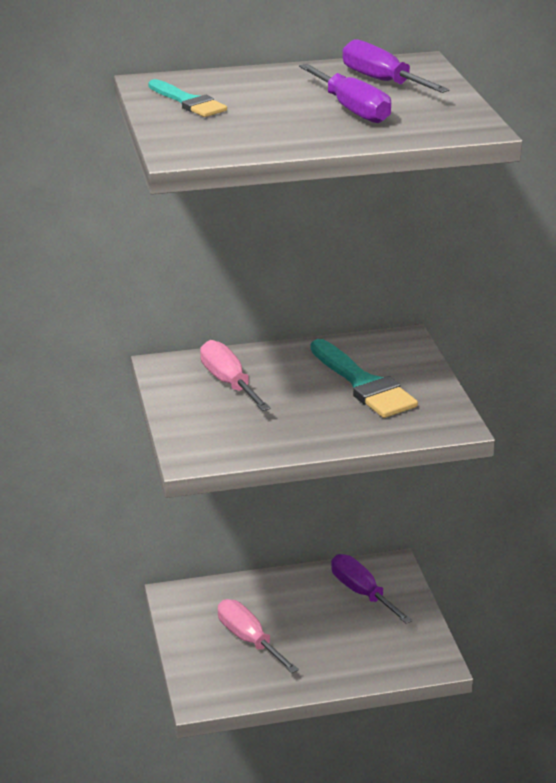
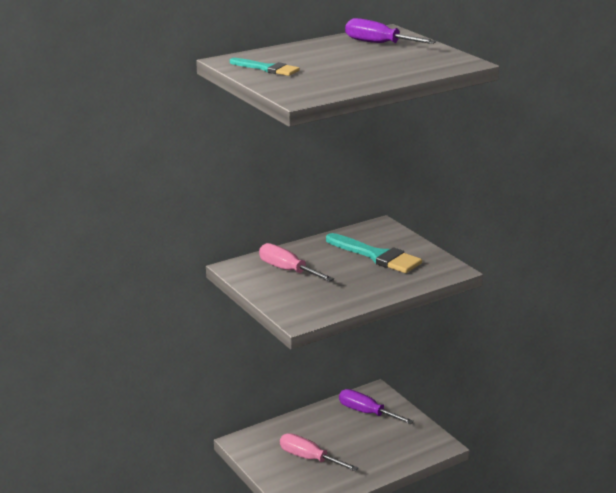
camera: 20 degrees left, 5 degrees down
purple screwdriver [299,64,391,123] -> none

